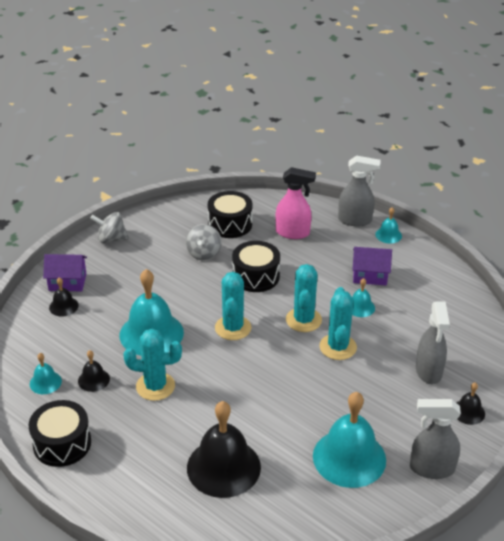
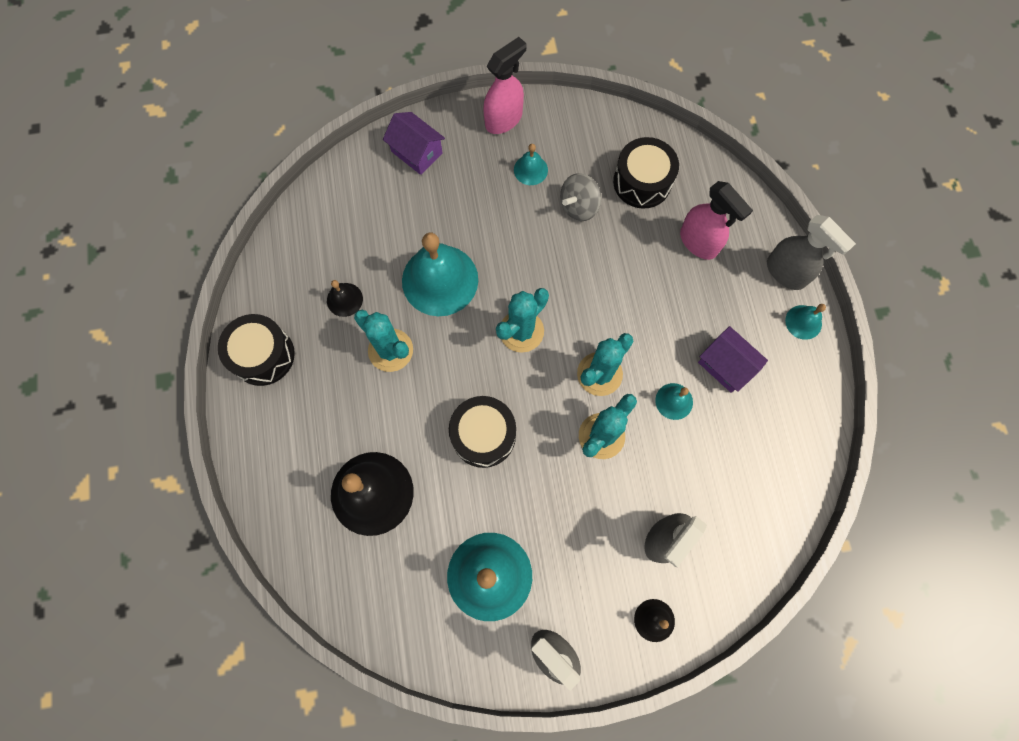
camera: 40 degrees right, 35 degrees up
turquoise bell [30,353,62,394] -> turquoise bell moved to [514,144,548,185]
black bell [49,277,79,316] -> none
grey spinning top [90,212,129,243] -> pink spray bottle [483,37,527,134]
black drum [232,241,280,292] -> black drum moved to [449,396,516,468]

